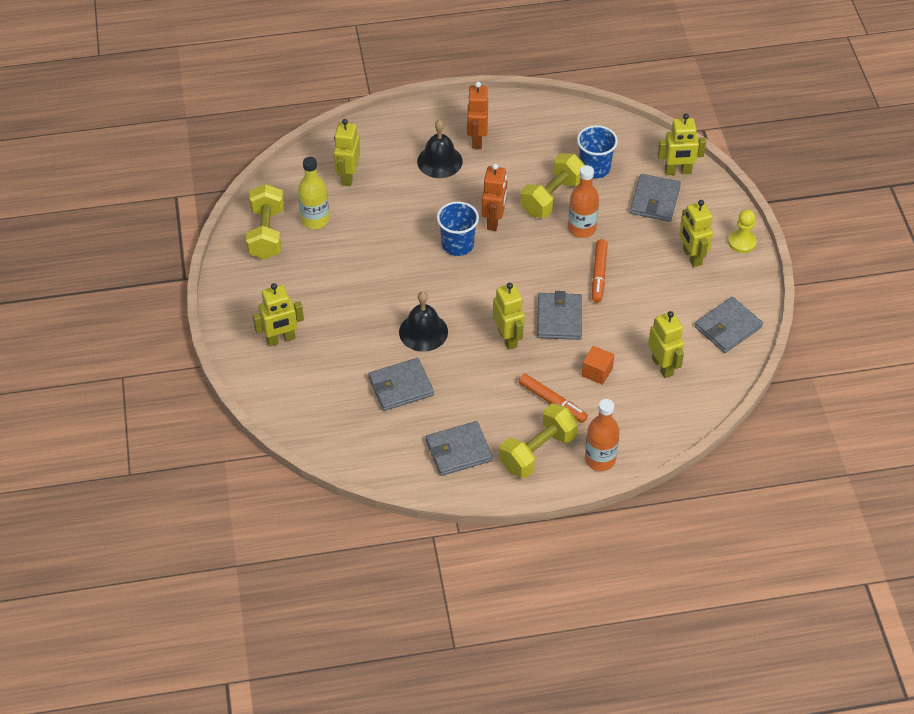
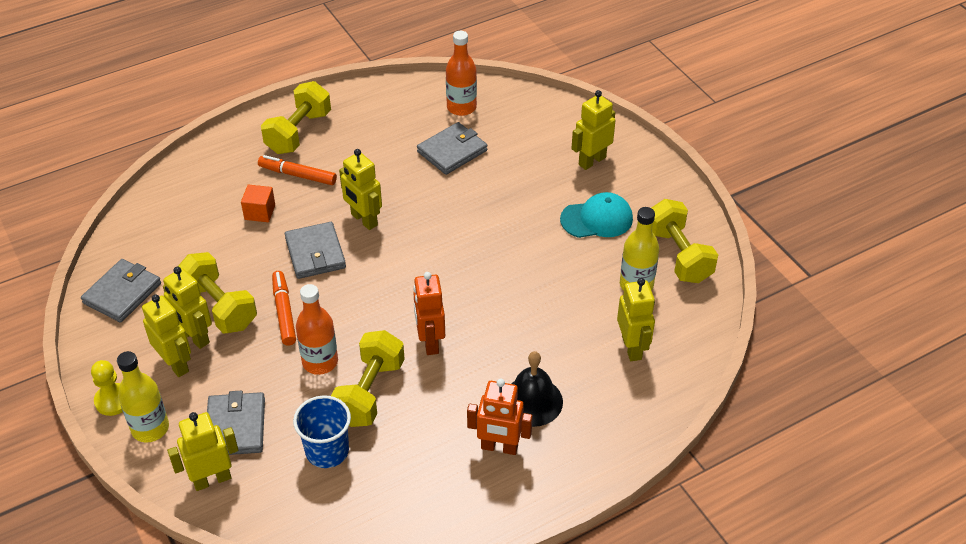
camera: 160 degrees right, 5 degrees down
black bell [399,291,448,352] -> none
grey wallet [426,421,493,476] -> none
blue cup [437,201,479,256] -> none
orange robot [467,82,488,149] -> orange robot turned 120 degrees clockwise [467,378,533,455]
orange bottle [585,399,620,471] -> orange bottle moved to [446,31,477,116]
yellow robot [648,311,684,378] -> yellow robot moved to [163,267,212,349]
none -> yellow bottle [117,351,169,443]
none -> yellow dumbbell [177,252,257,334]
none -> turquoise cap [560,192,633,238]

